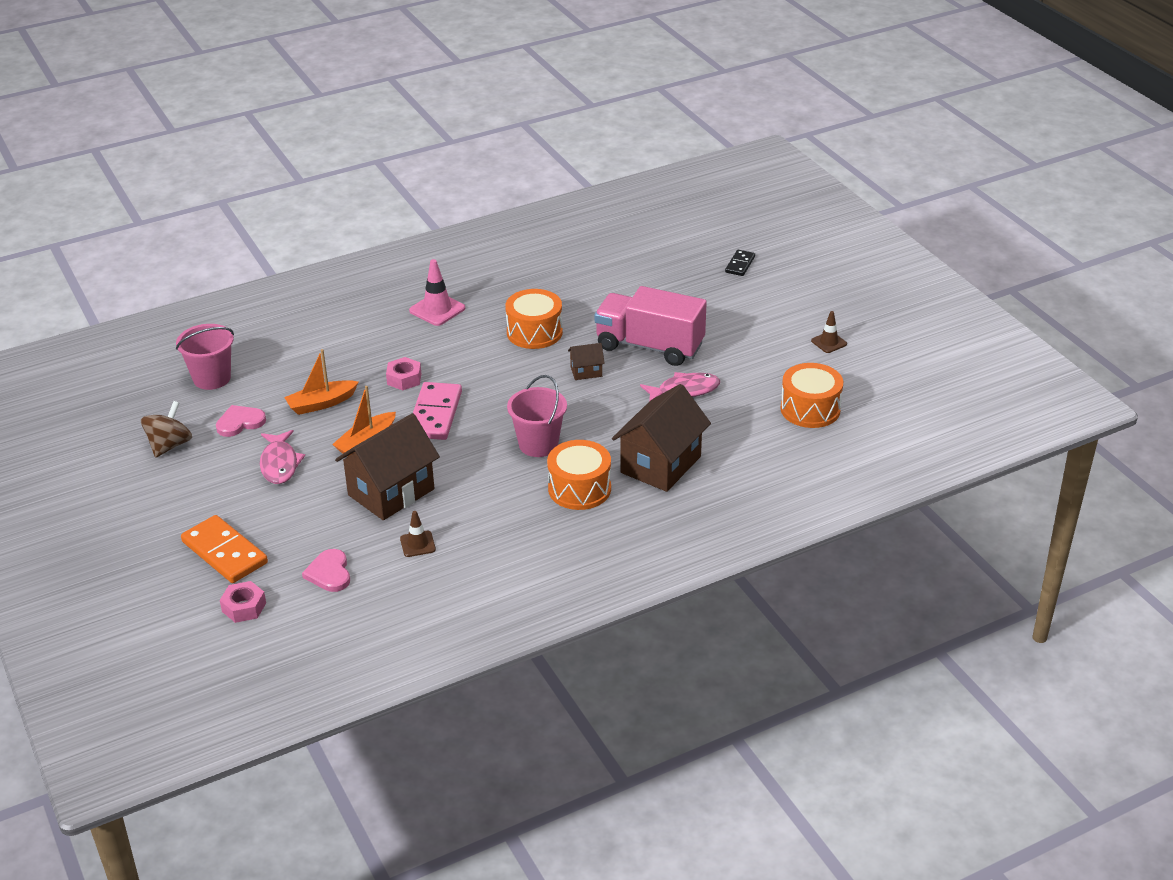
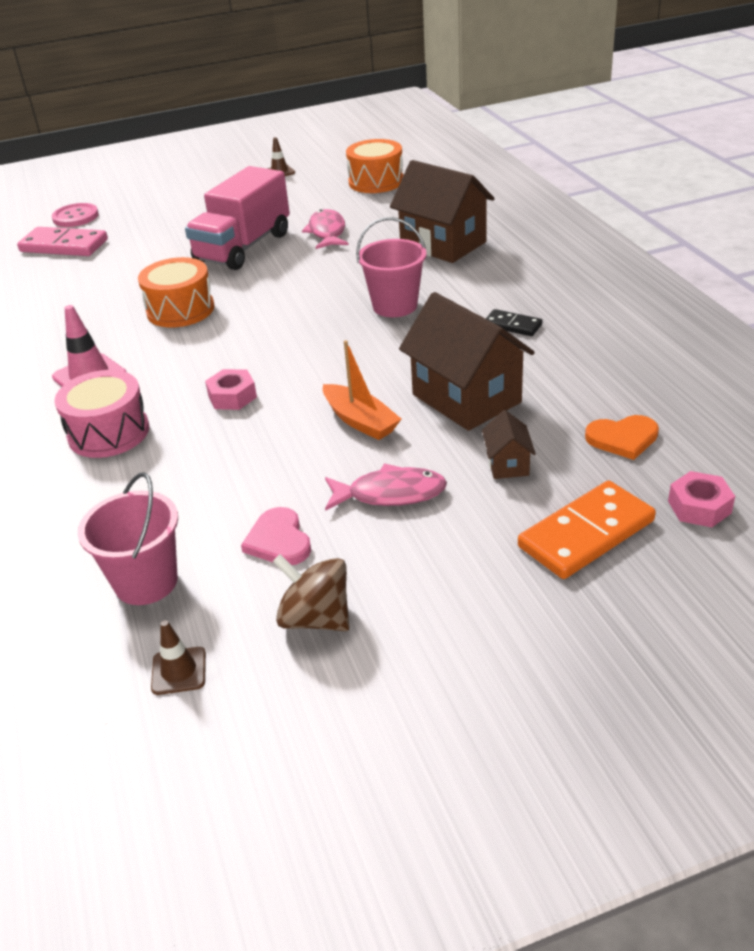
camera: 80 degrees left, 0 degrees up
orange boat [284,349,358,415] -> none
pink heart [302,549,350,592] -> orange heart [585,415,659,460]
brown traffic cone [400,511,436,557] -> brown traffic cone moved to [151,620,206,695]
pink domino [413,382,462,440] -> pink domino moved to [17,227,108,256]
orange drum [547,440,611,510] -> none
brown house [568,343,605,380] -> brown house moved to [482,410,536,479]
black domino [725,250,755,276] -> black domino moved to [485,309,542,336]
none -> pink button [52,203,99,227]
none -> pink drum [55,370,149,458]

